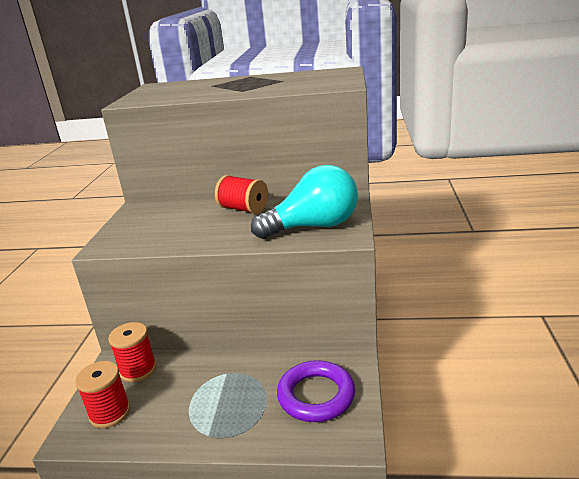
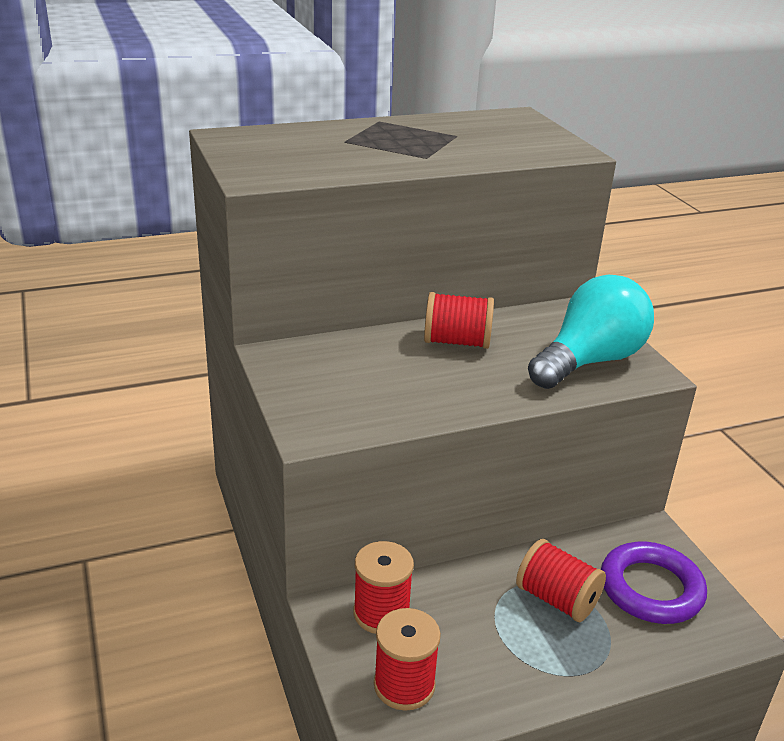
camera: 30 degrees left, 5 degrees up
none -> red spool [516,539,606,622]

